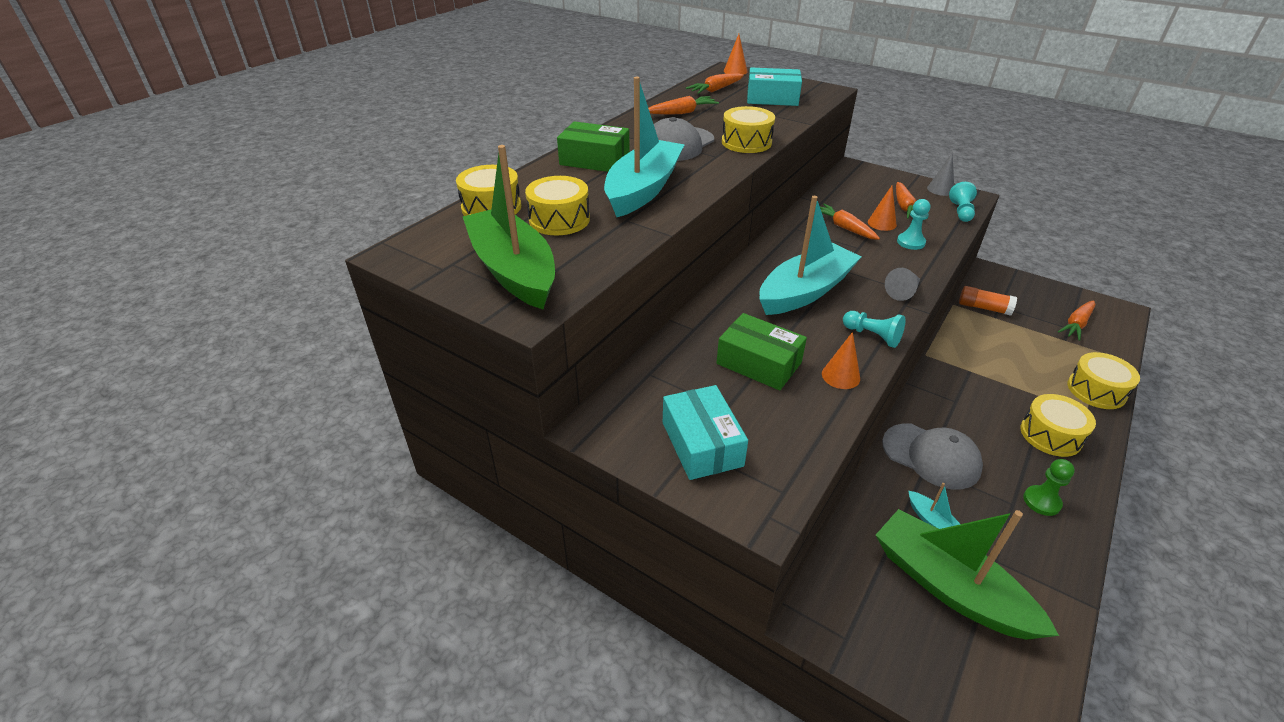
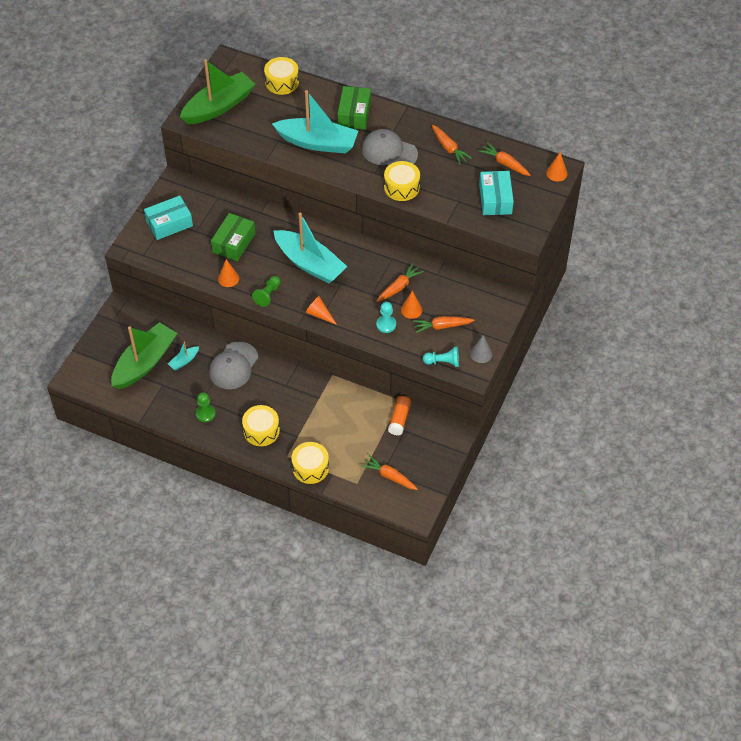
camera: 80 degrees right, 15 degrees up
yellow drum [525,176,590,236] -> none
turquoise pawn [843,311,905,348] -> green pawn [252,276,281,307]
grey cone [885,268,920,301] -> orange cone [305,296,337,325]

